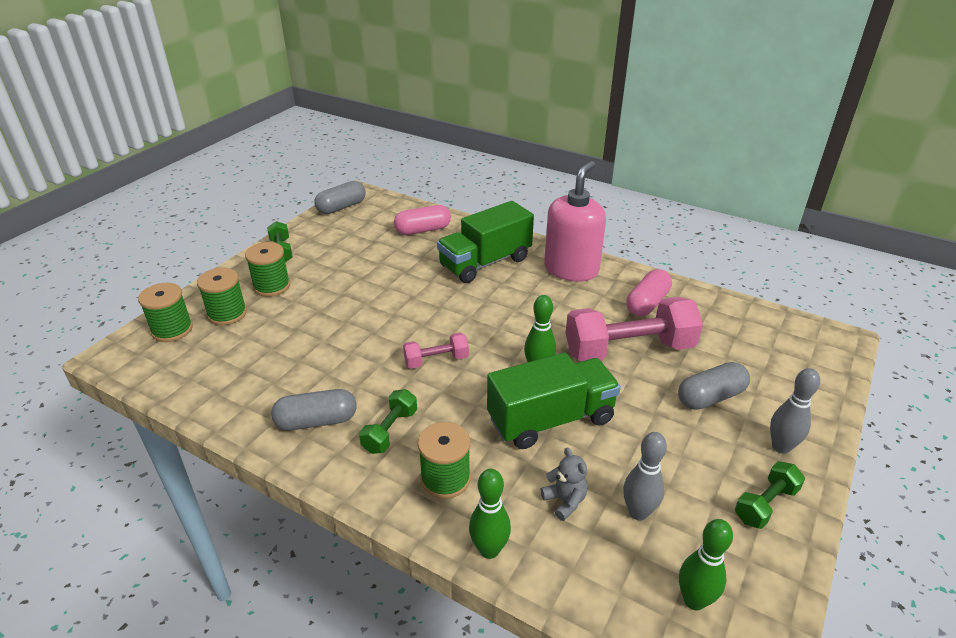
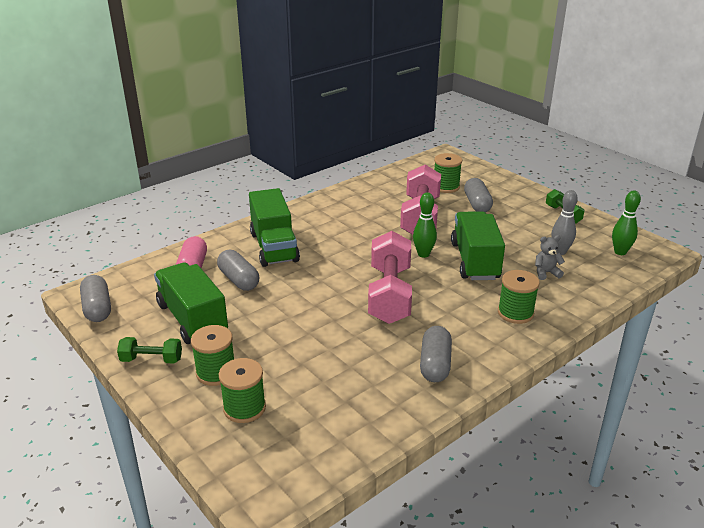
camera: 70 degrees left, 5 degrees down
green spool [138,283,193,342] -> green spool moved to [434,153,462,193]
green dumbbell [359,389,417,454] -> none
pink dumbbell [403,333,469,369] -> pink dumbbell [368,231,412,324], size x2.03
green bowling pin [469,469,511,559] -> none
pink soap dispenser [544,161,606,281] -> none
pink capsule [626,269,672,316] -> none
grey bowling pin [770,368,820,454] -> none
none -> green truck [154,262,228,344]
none -> grey capsule [217,250,259,291]

